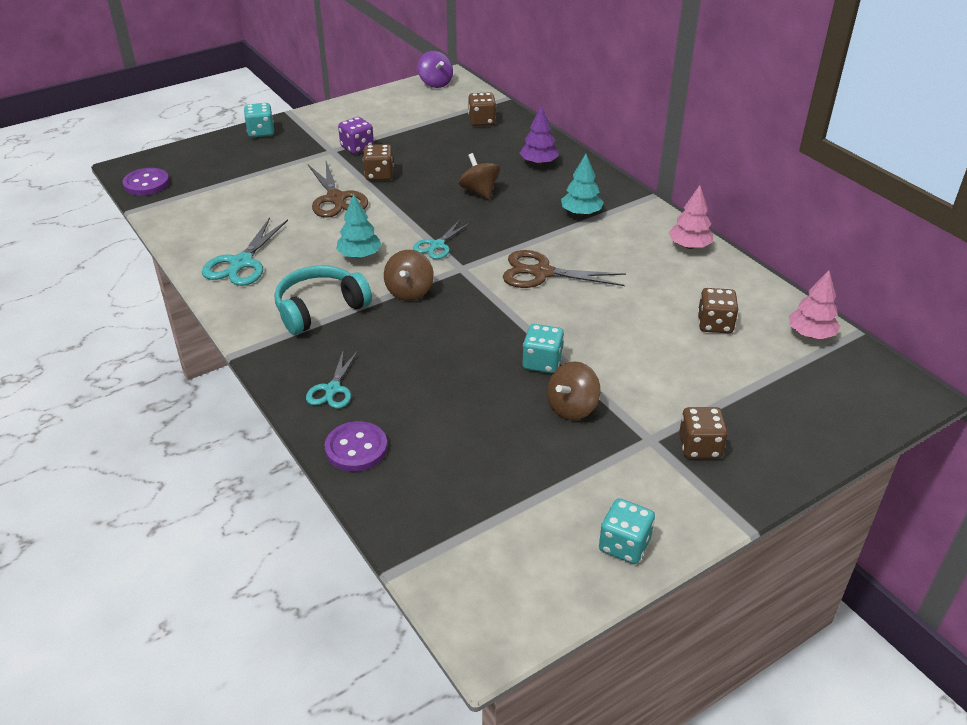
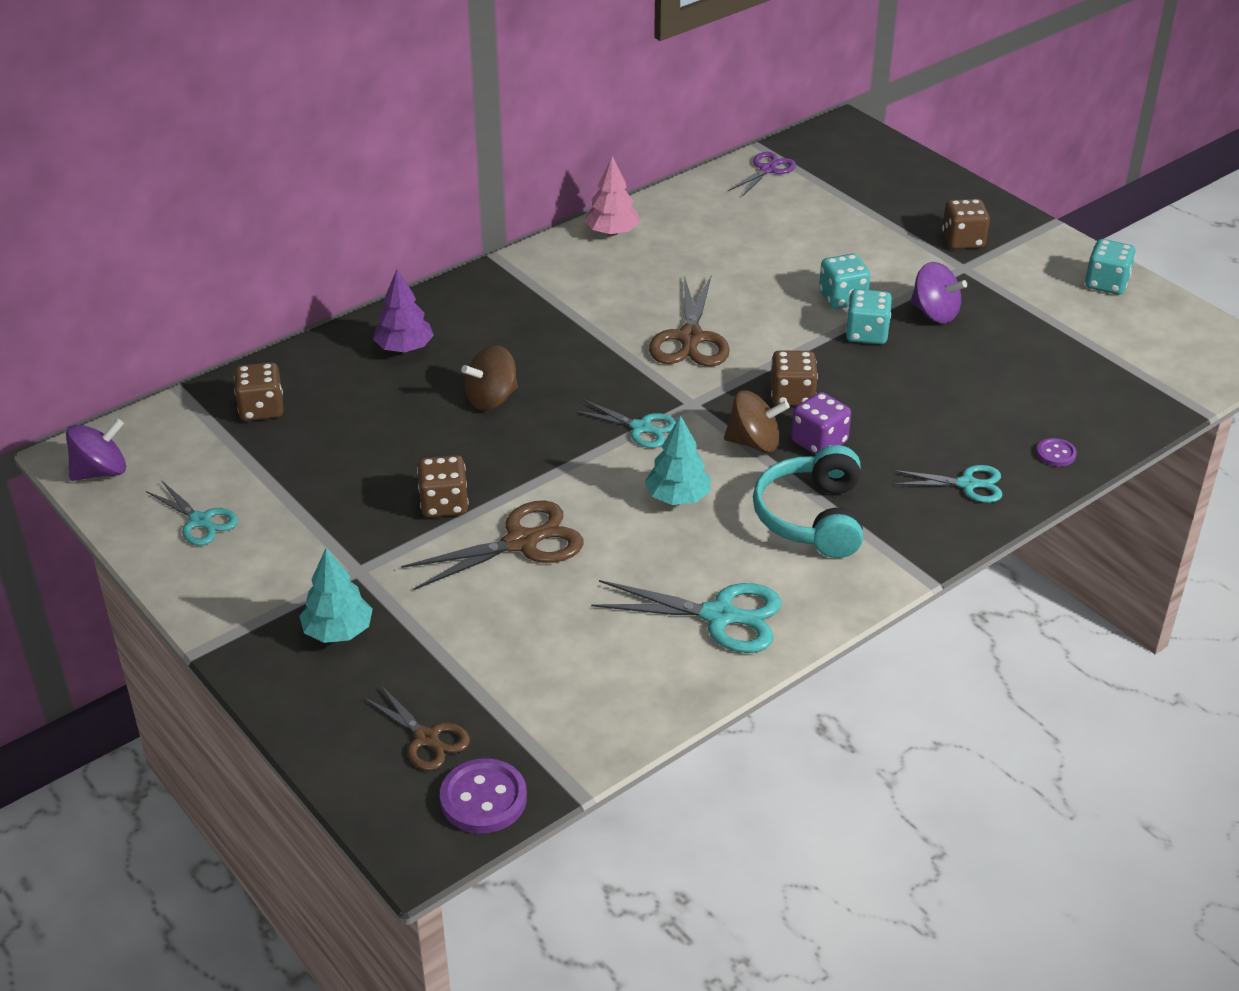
camera: 95 degrees left, 0 degrees up
turquoise dice [244,103,274,138] -> turquoise dice moved to [819,254,870,309]
turquoise headphones [275,265,372,335] -> turquoise headphones turned 45 degrees clockwise [753,445,863,558]
purple button [324,421,388,471] -> purple button [1036,438,1077,467], size x0.55
purple dice [338,117,374,154] -> purple dice moved to [791,392,851,455]
brown spinning top [547,362,601,420] -> purple spinning top [911,262,967,323]
turquoise tree [561,154,604,216] -> turquoise tree moved to [300,548,373,643]
brown dice [698,288,738,333] -> brown dice moved to [771,351,818,406]
pink tree [789,270,840,339] -> purple scissors [729,152,796,197]
none -> turquoise scissors [146,480,238,545]
none -> brown scissors [363,684,470,771]

